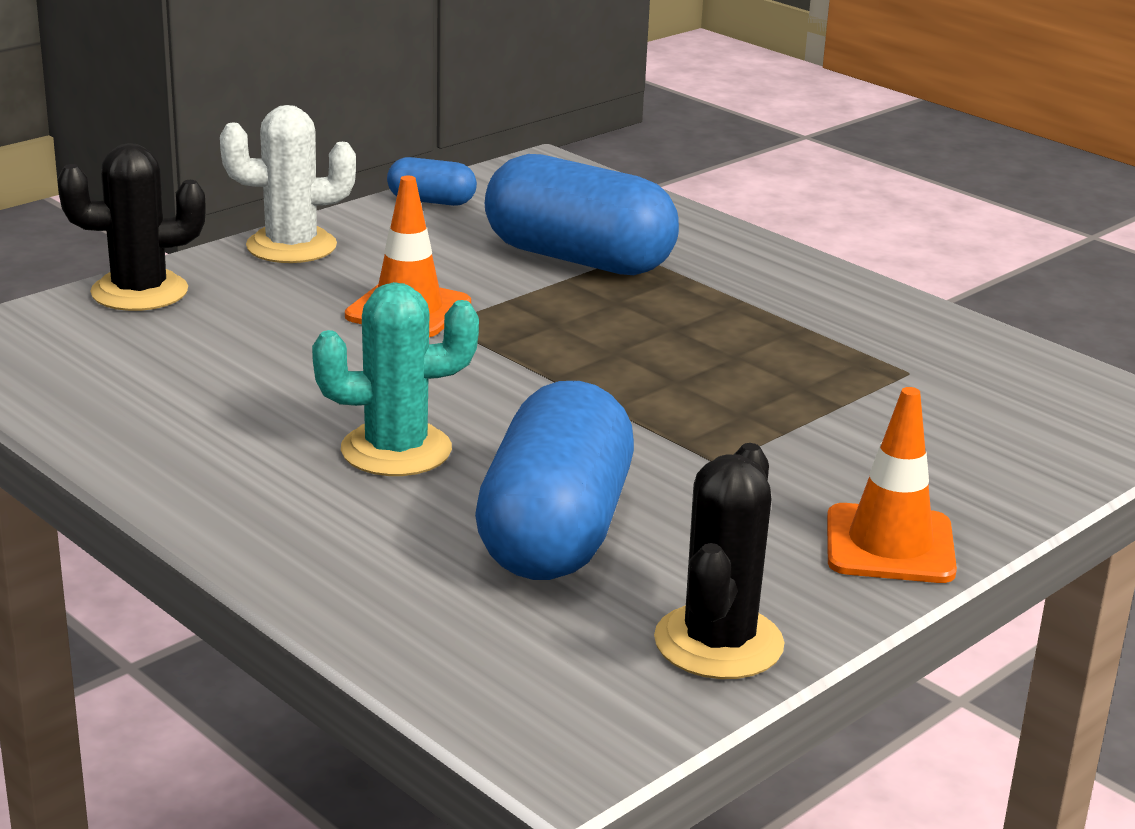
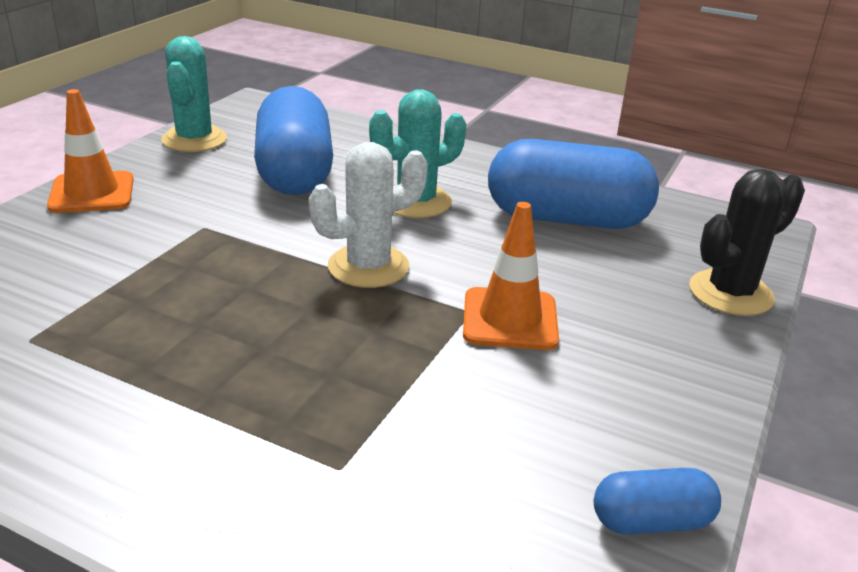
camera: 160 degrees right, 5 degrees up
white cactus [220,105,356,263] -> white cactus moved to [309,142,428,288]
blue capsule [485,154,679,275] -> blue capsule moved to [488,139,659,229]
black cactus [654,443,785,679] -> turquoise cactus [161,36,227,152]

